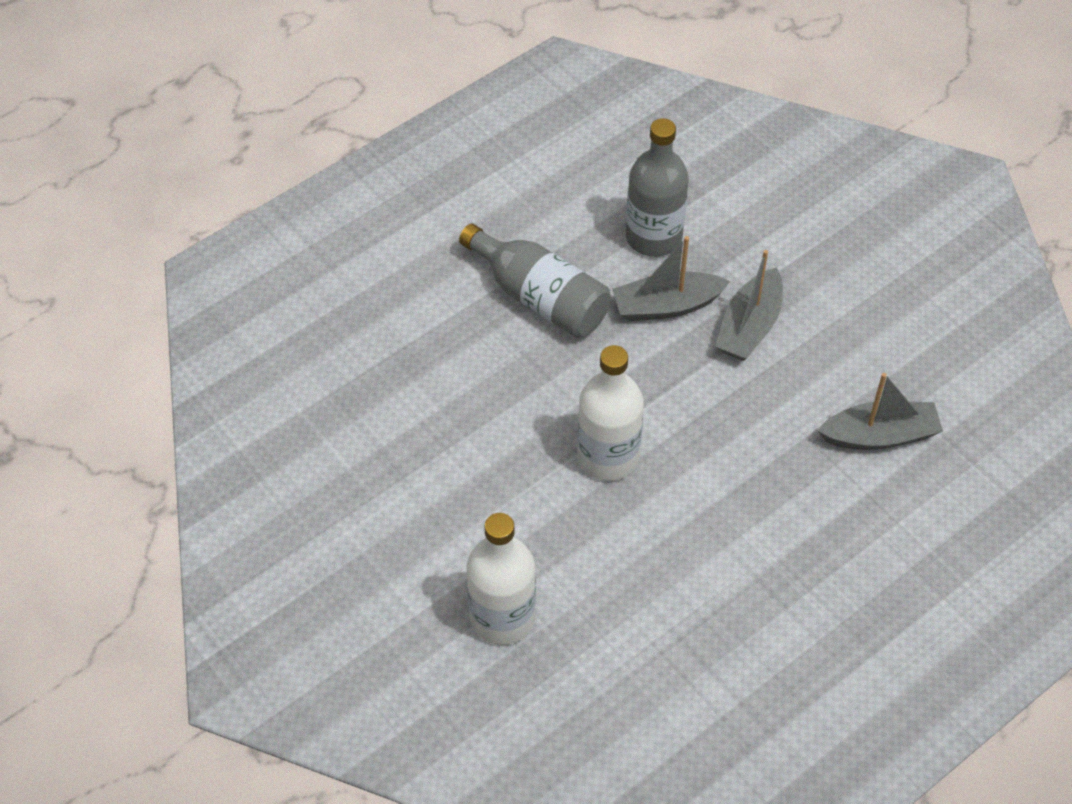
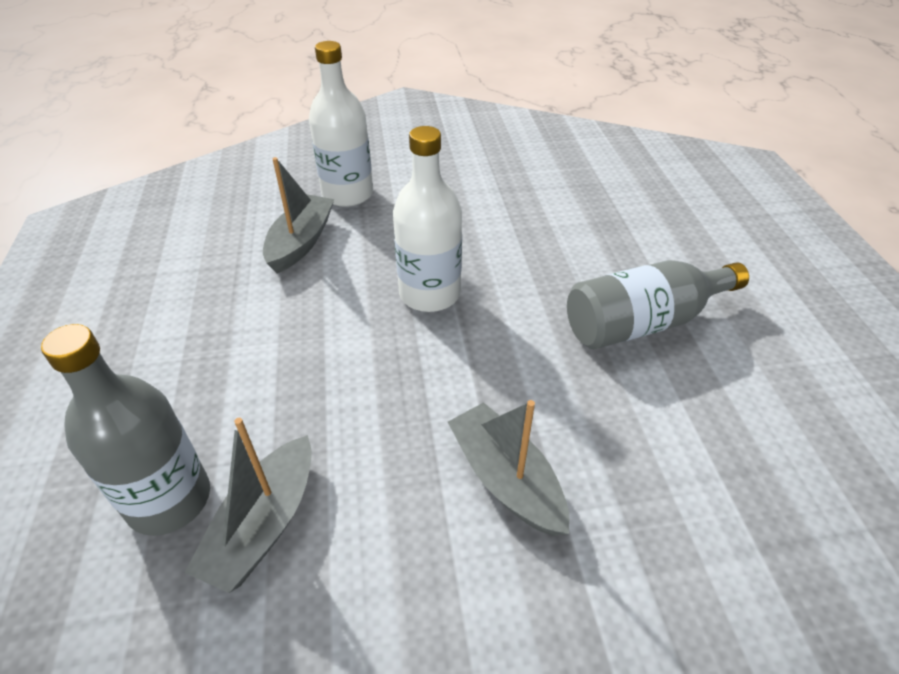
camera: 120 degrees right, 10 degrees down
grey boat [612,236,730,321] -> grey boat moved to [263,157,334,273]
grey bottle [626,118,689,257] -> grey bottle moved to [41,324,210,536]

